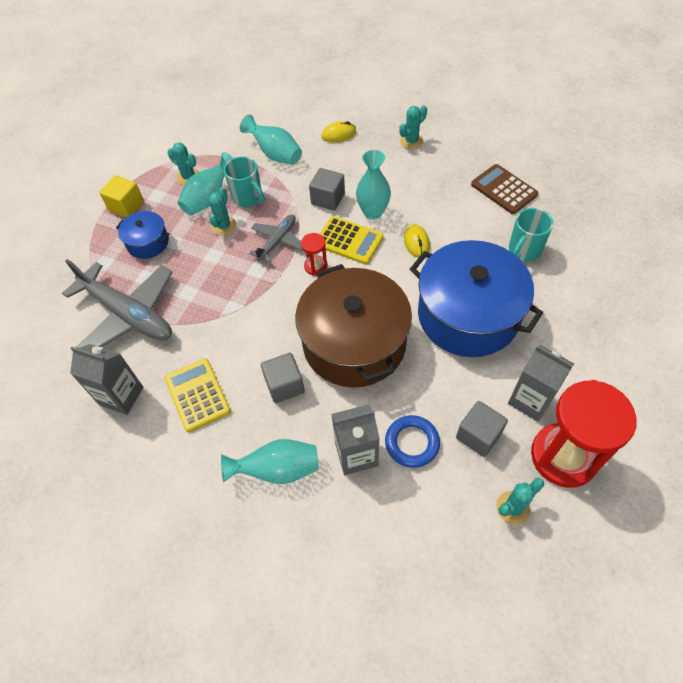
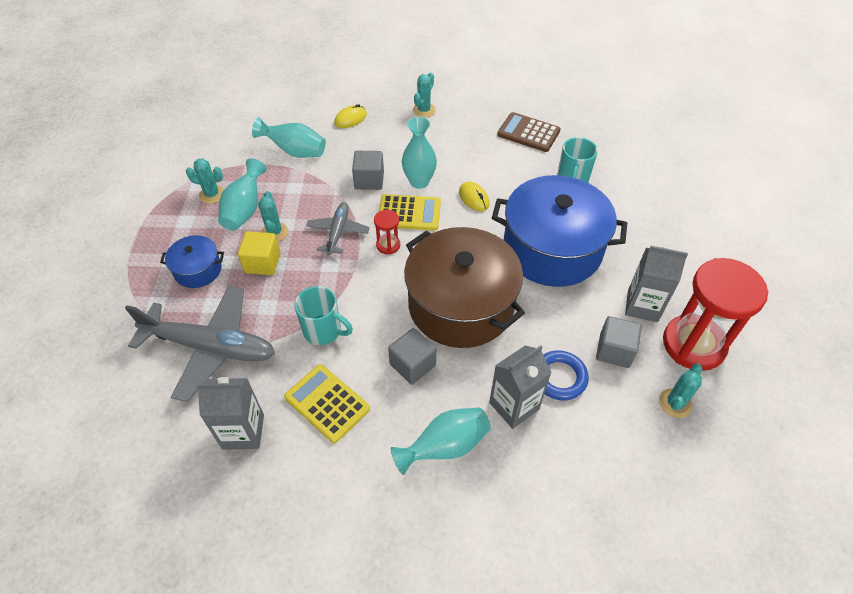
camera: 25 degrees left, 5 degrees down
yellow cube [99,175,144,217] -> yellow cube moved to [238,231,280,275]
turquoise mug [224,156,264,207] -> turquoise mug moved to [294,286,353,345]

